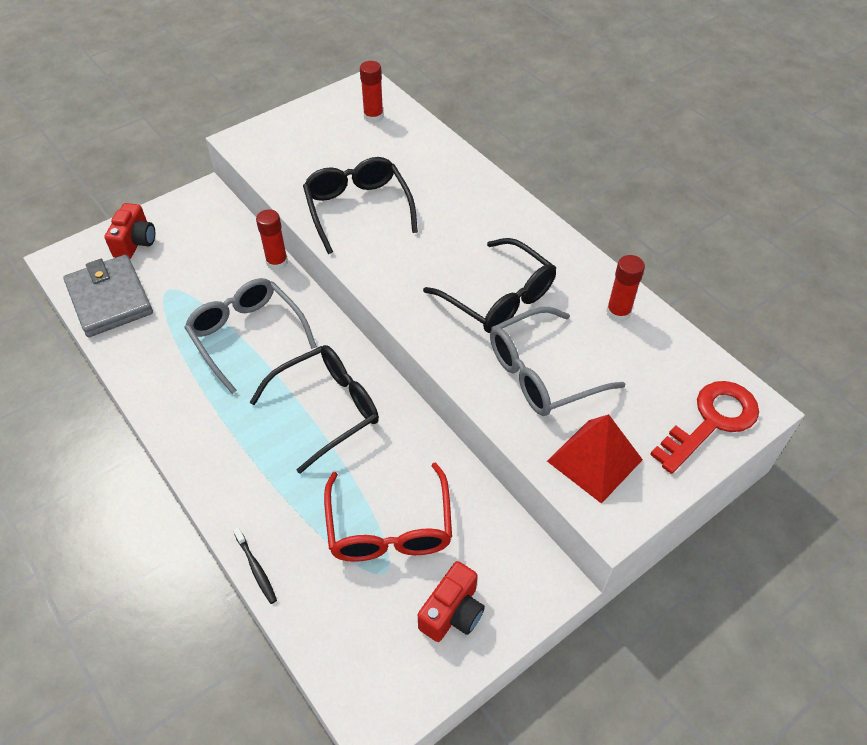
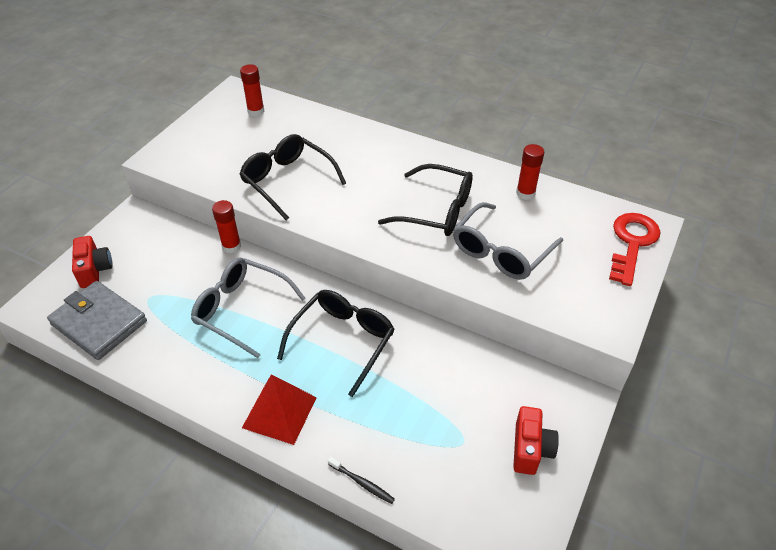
camera: 25 degrees left, 5 degrees down
red glasses [324,463,452,562] -> none
red pyramid [547,414,643,504] -> red pyramid moved to [242,374,317,445]

